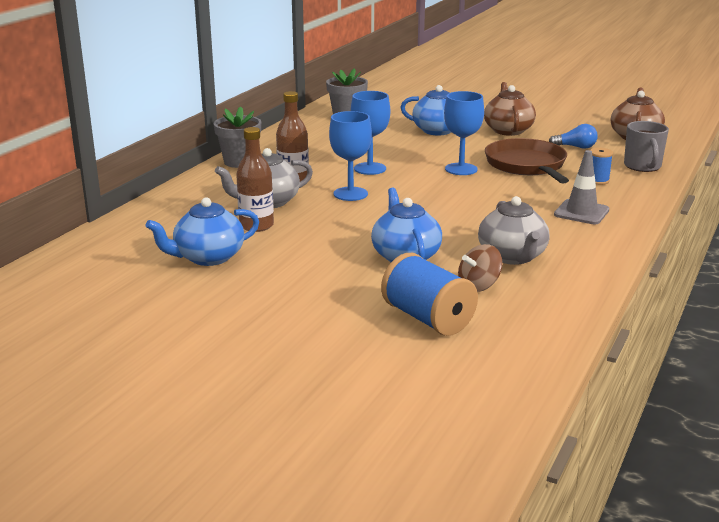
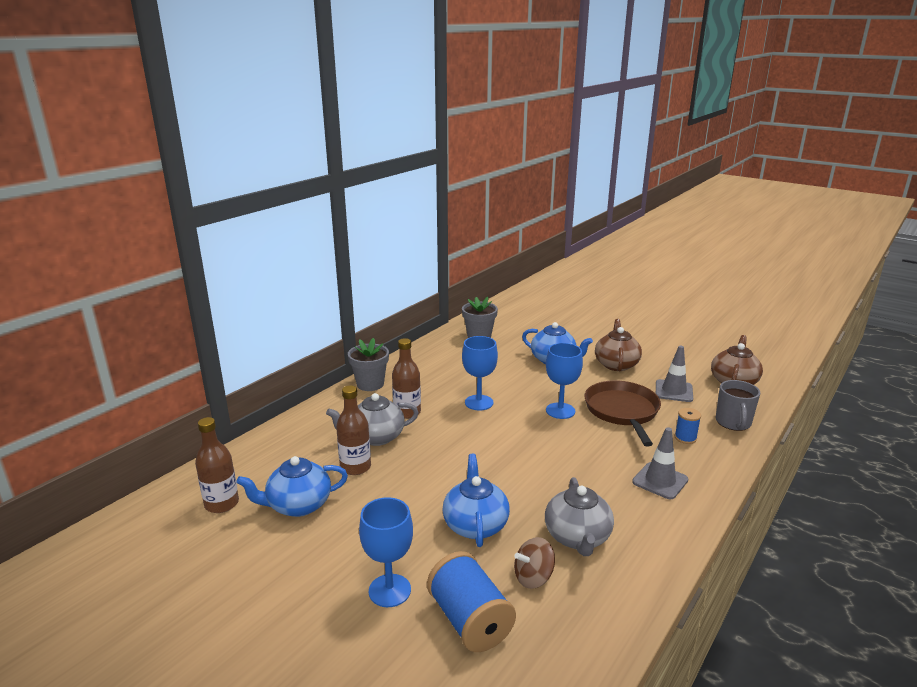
camera: 10 degrees right, 0 degrees up
blue goblet [329,111,372,201] -> blue goblet moved to [359,497,413,607]
blue light bulb [549,124,598,149] -> grey traffic cone [656,345,693,402]
none -> brown bottle [195,417,239,513]

